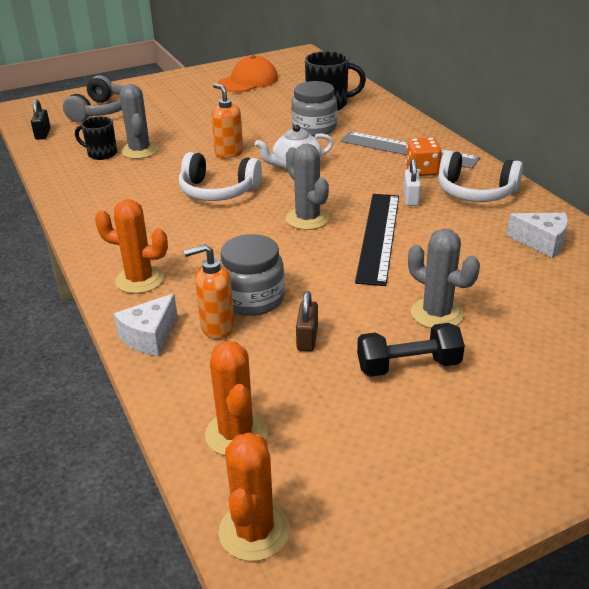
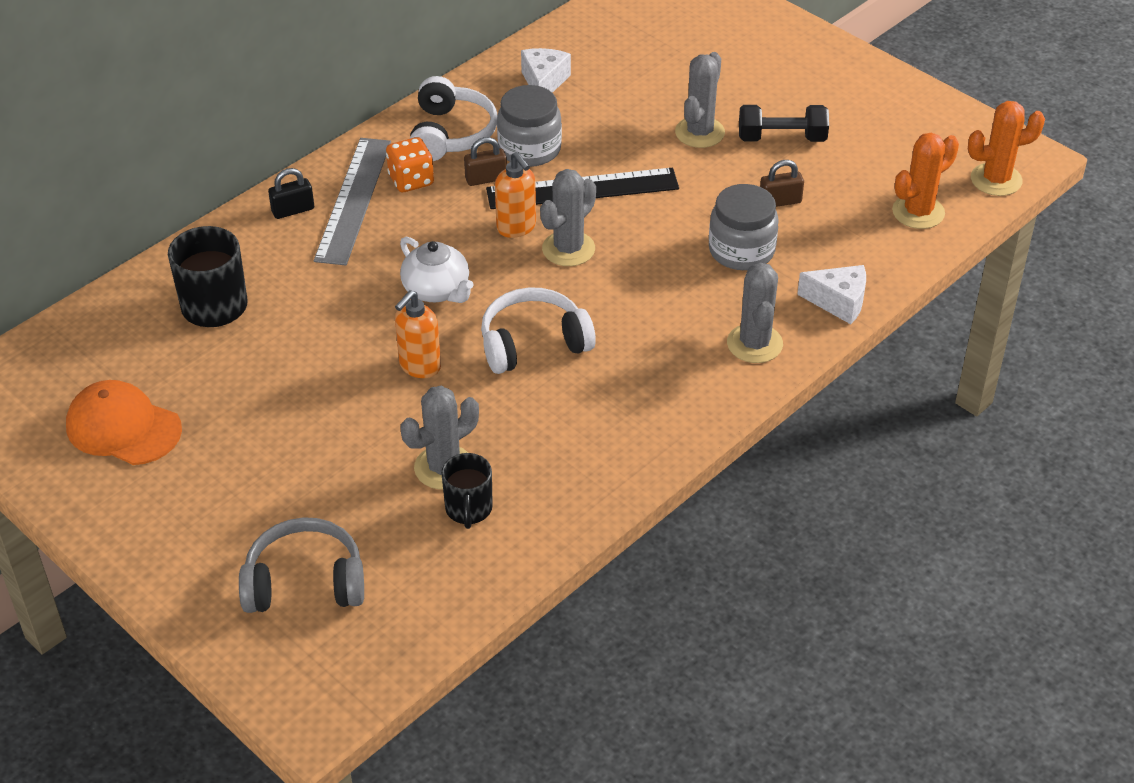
camera: 110 degrees left, 10 degrees up
black padlock [31,99,51,140] -> black padlock moved to [268,168,314,219]
orange cactus [95,199,168,294] -> grey cactus [727,263,783,363]
white headphones [179,152,262,201] -> white headphones turned 105 degrees counterclockwise [481,287,596,374]
orange soap dispenser [184,244,235,339] -> orange soap dispenser moved to [495,152,536,238]
grey jar [291,81,337,137] -> grey jar moved to [497,85,562,167]
black dumbbell [357,323,465,377] -> black dumbbell turned 60 degrees counterclockwise [739,105,829,142]
white padlock [403,158,421,206] -> brown padlock [464,137,507,186]

